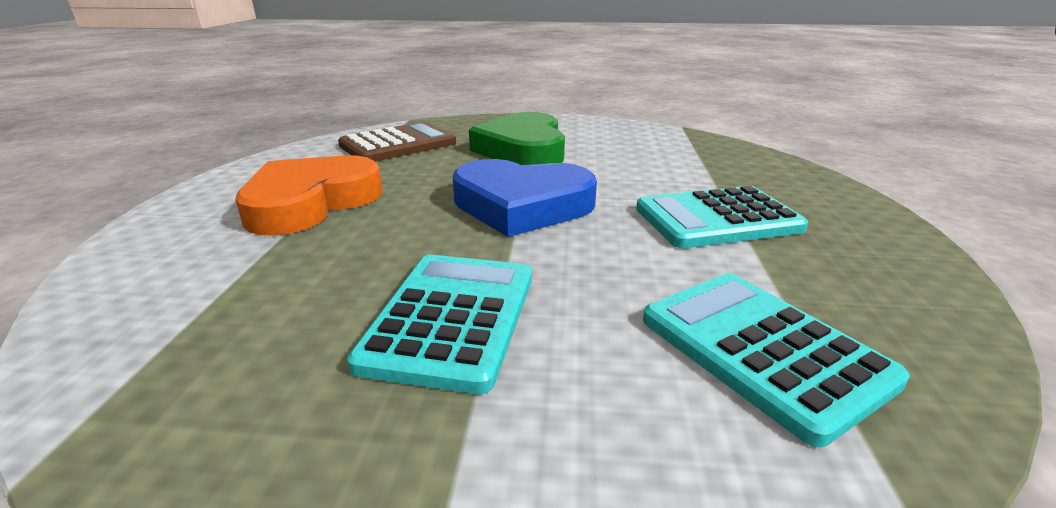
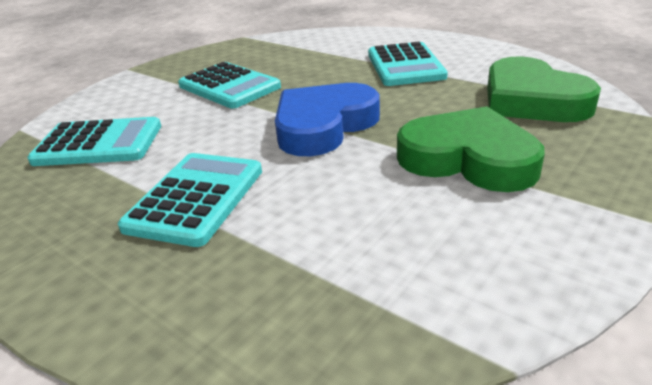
camera: 125 degrees right, 5 degrees up
orange heart [235,155,383,236] -> turquoise calculator [368,42,448,86]
brown calculator [338,122,456,162] -> green heart [487,56,601,122]

